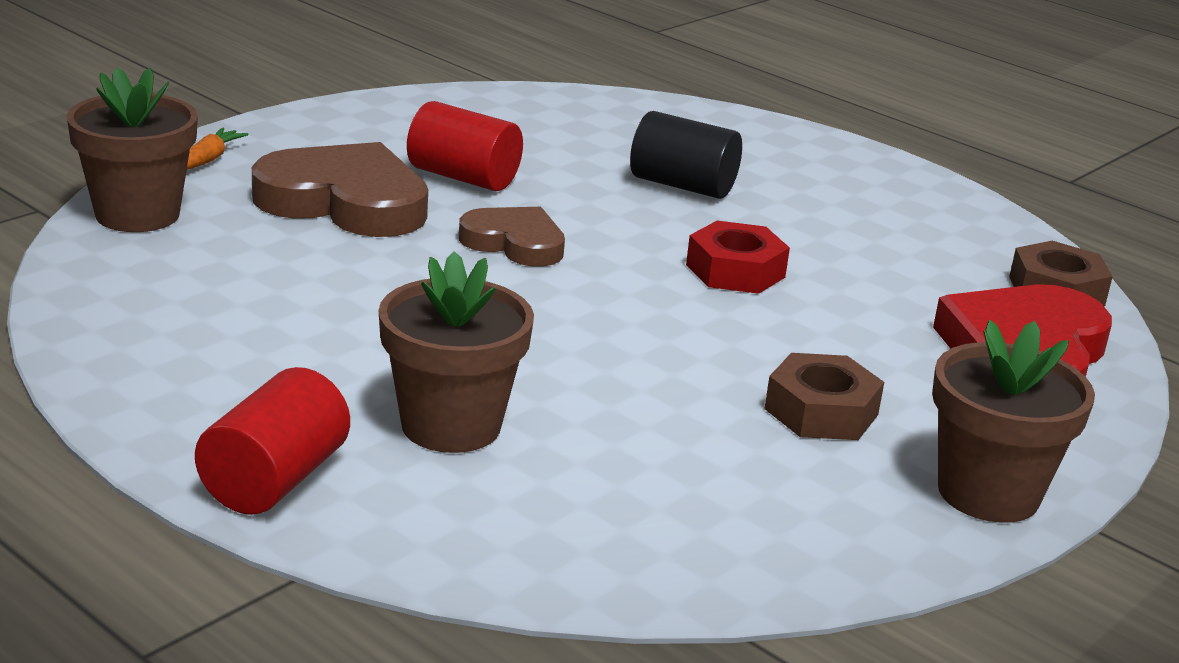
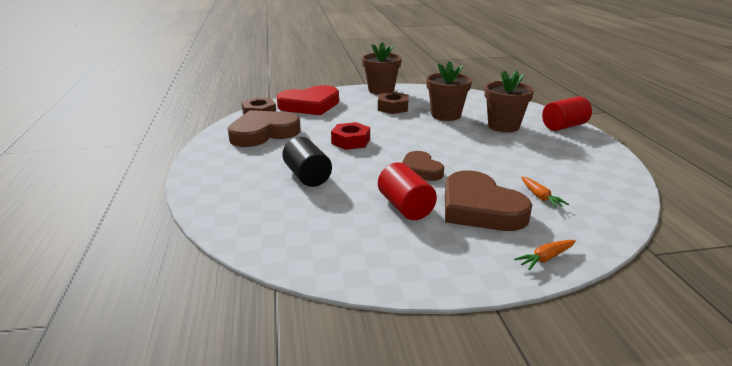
camera: 140 degrees left, 0 degrees up
brown flower pot [66,67,198,232] -> brown flower pot moved to [426,61,472,121]
none -> brown heart [228,110,301,147]
none -> orange carrot [521,176,569,208]

